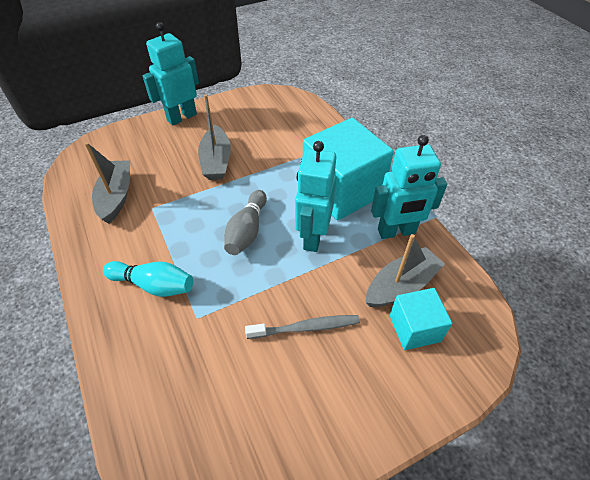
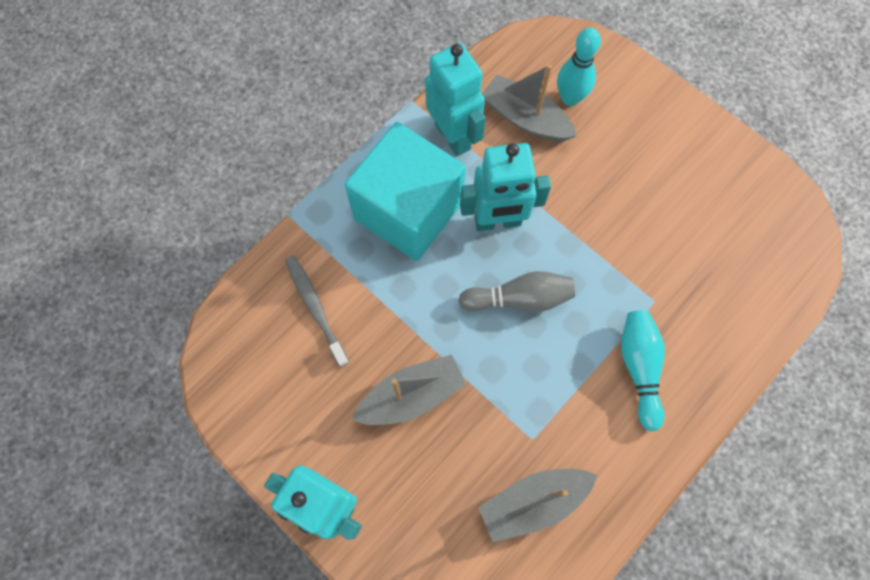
camera: 110 degrees left, 20 degrees up
grey toothbrush [245,315,360,339] -> grey toothbrush moved to [285,256,349,367]
turquoise cube [390,288,452,350] -> turquoise bowling pin [557,28,601,106]

